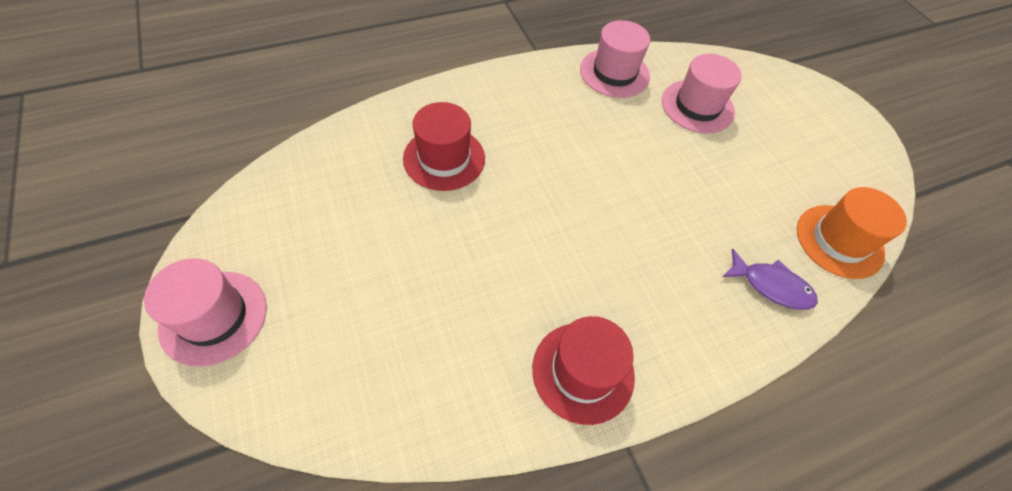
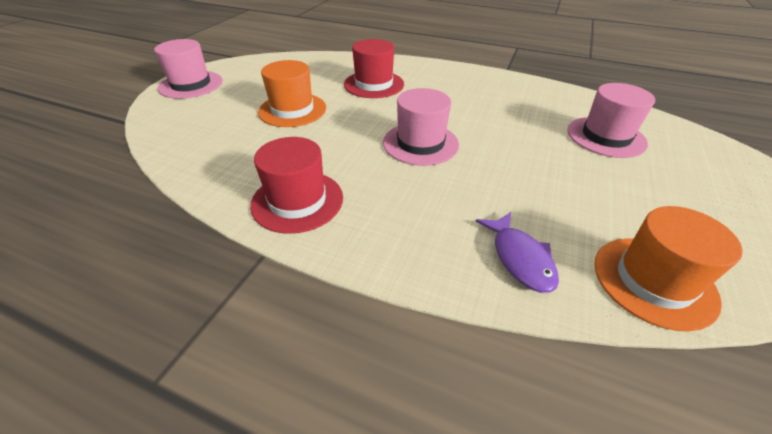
camera: 50 degrees right, 15 degrees down
pink hat [580,20,650,98] -> pink hat moved to [383,88,459,166]
none -> orange hat [258,60,326,127]

